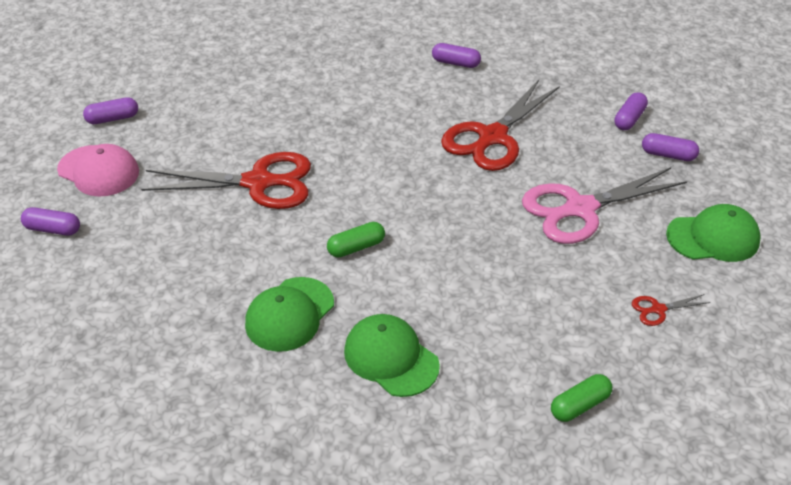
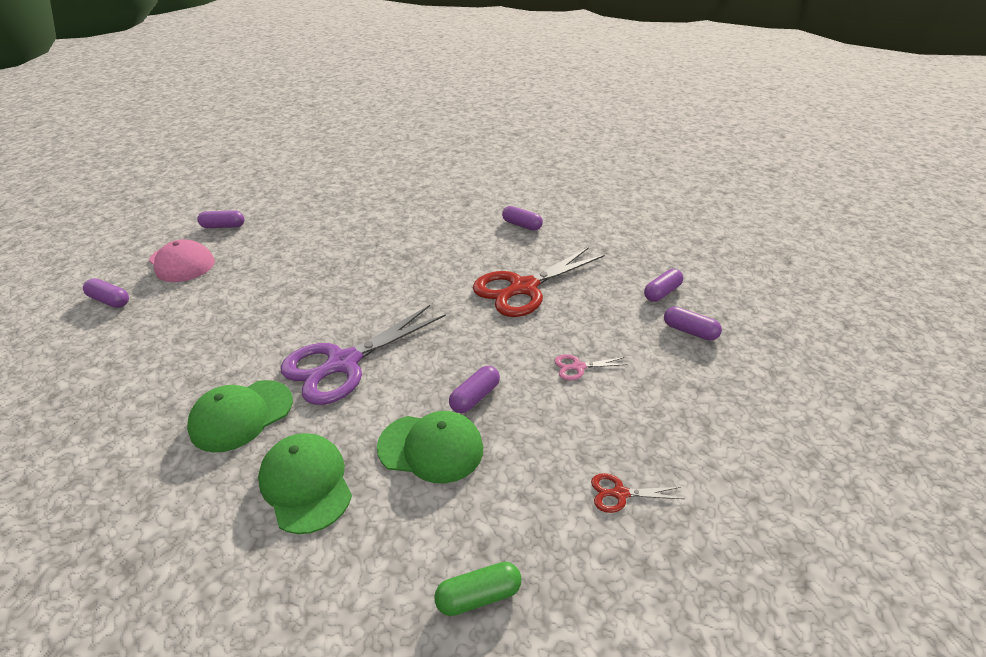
camera: 15 degrees right, 5 degrees down
red scissors [141,152,311,209] -> none
green capsule [327,222,385,258] -> purple scissors [280,305,446,405]
pink scissors [522,167,687,244] -> pink scissors [555,354,629,380], size x0.41
green cap [666,204,761,262] -> green cap moved to [377,411,483,483]
none -> purple capsule [449,366,500,413]

